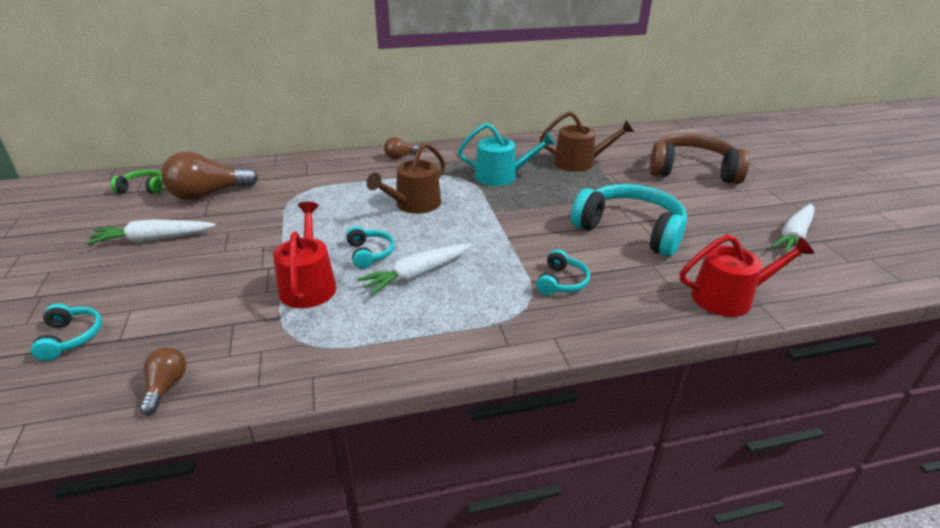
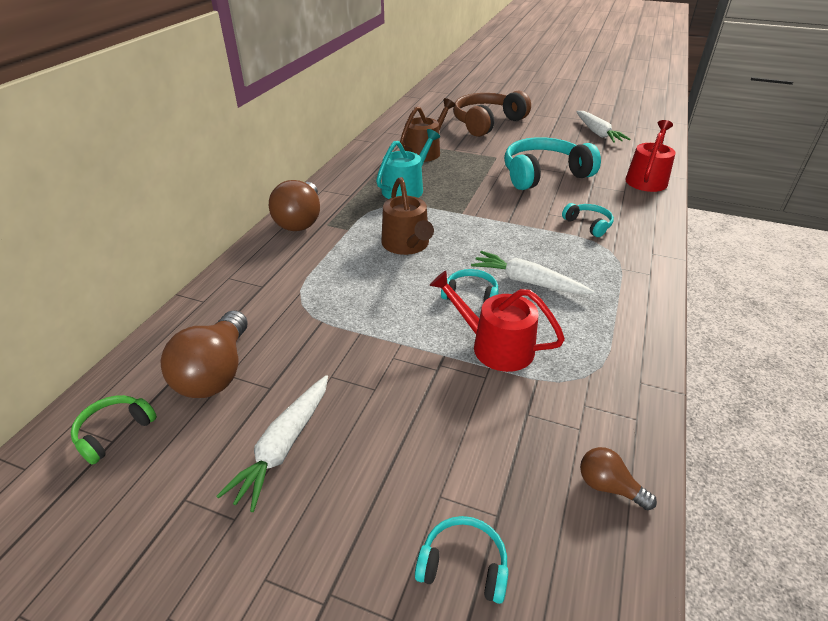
camera: 55 degrees left, 5 degrees up
white carrot [357,244,471,296] -> white carrot turned 120 degrees clockwise [471,251,594,294]
brown light bulb [384,137,419,159] -> brown light bulb [269,180,320,231], size x1.96

